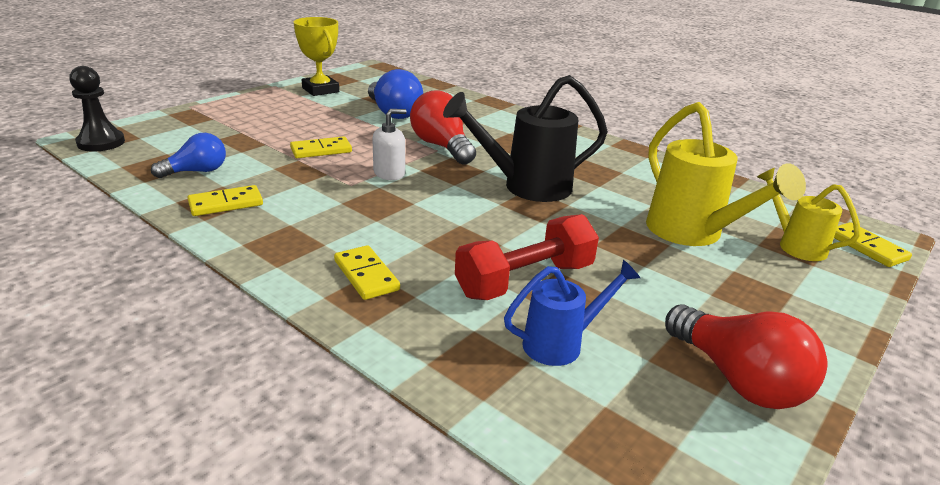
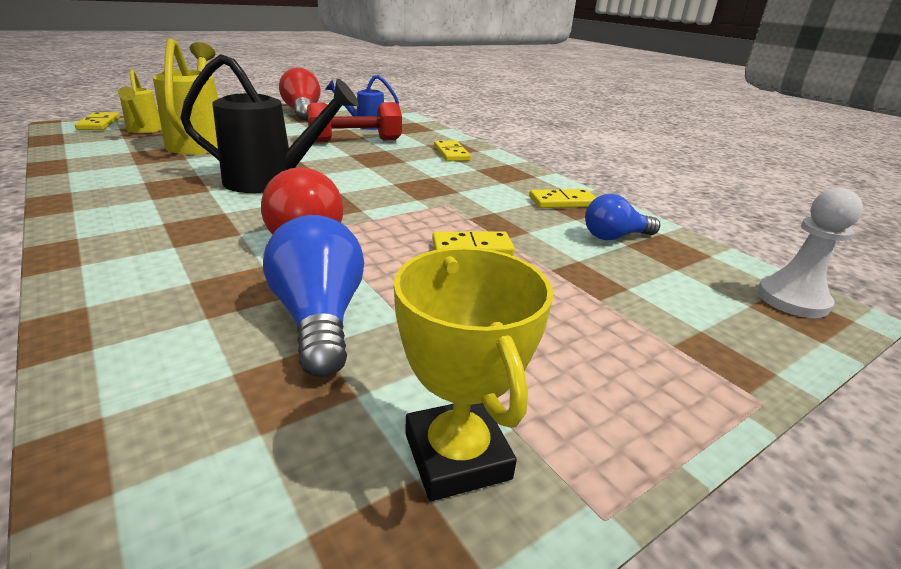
camera: 165 degrees left, 0 degrees up
black pawn [69,66,125,152] -> white pawn [757,188,863,318]
white soap dispenser [372,109,407,180] -> none

